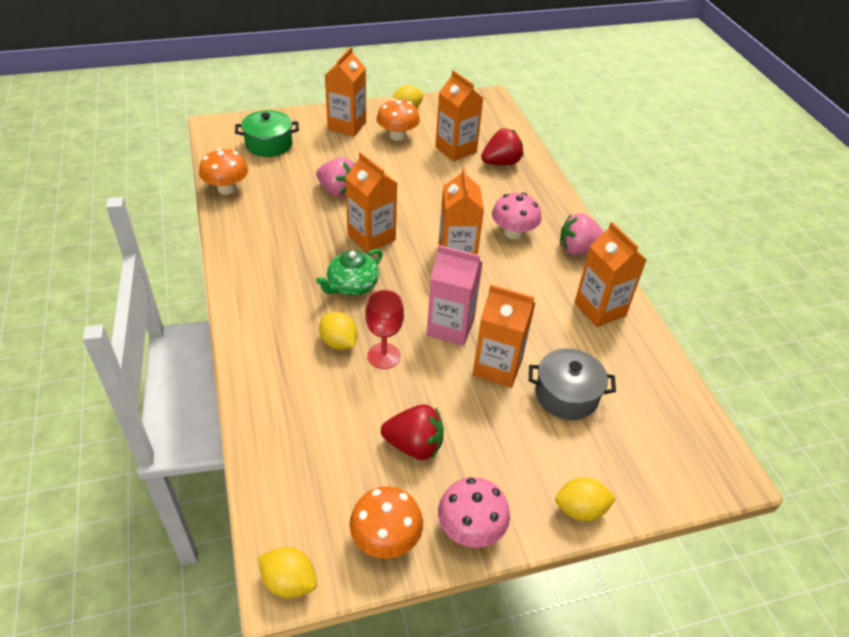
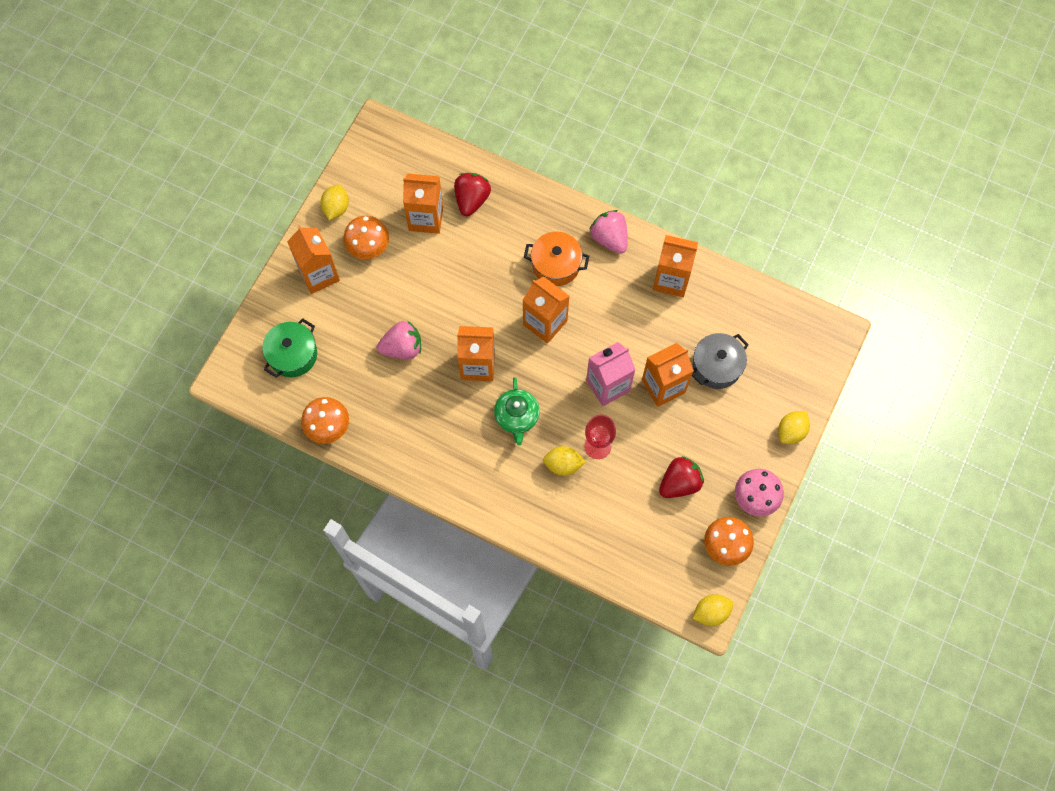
camera: 45 degrees left, 25 degrees up
pink mushroom [492,192,541,239] -> orange pot [524,231,589,286]
pink strawberry [560,213,604,255] -> pink strawberry turned 105 degrees clockwise [590,210,628,254]

